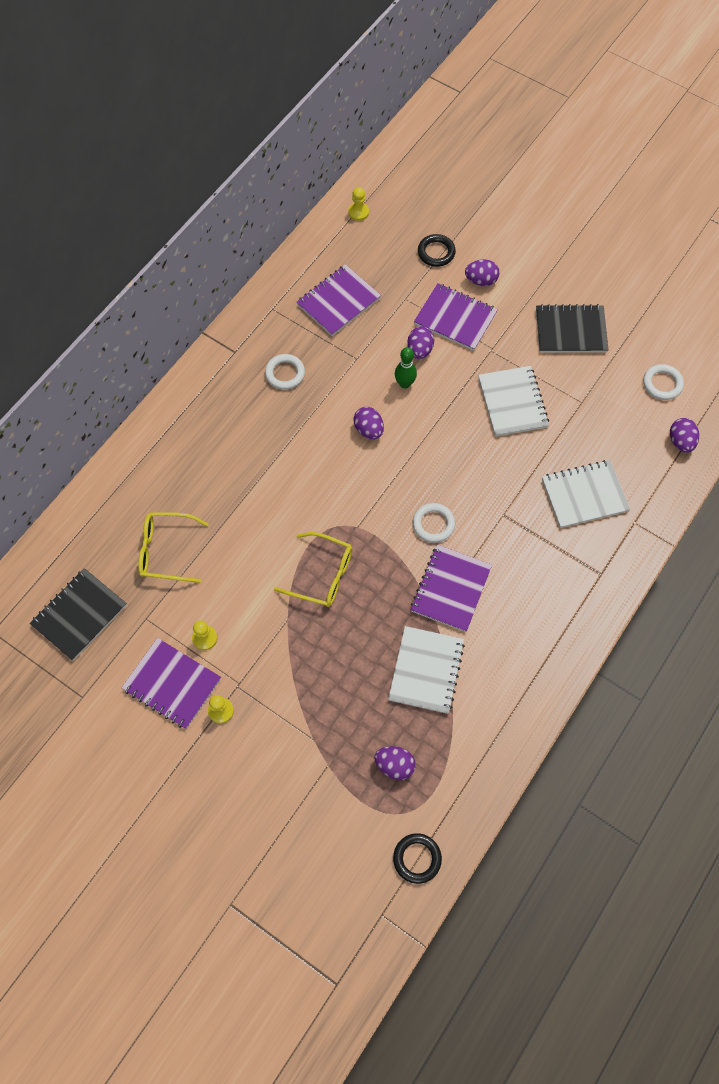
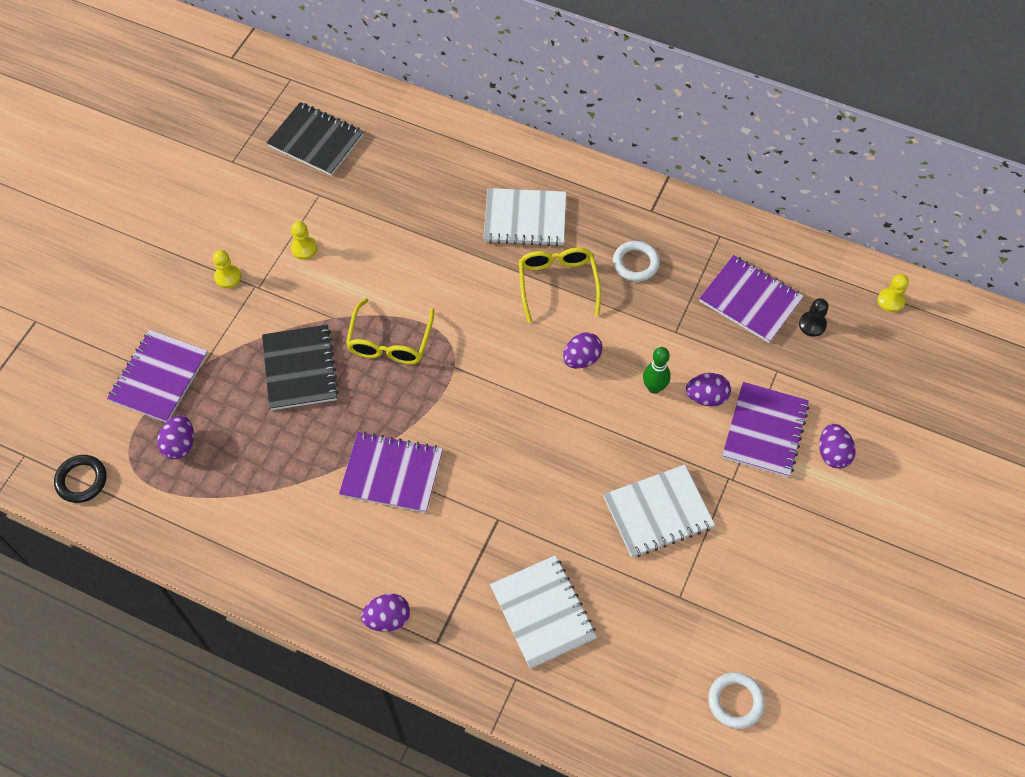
camera: 80 degrees right, 5 degrees down
purple notebook [121,638,221,729] -> purple notebook moved to [107,330,208,422]
yellow glasses [138,512,209,583] -> yellow glasses moved to [519,247,601,322]
white notebook [388,626,465,714] -> white notebook moved to [483,188,566,246]
white ring [413,503,455,543] -> none
black ring [418,234,456,267] -> none
black notebook [536,304,608,353] -> black notebook moved to [262,325,339,410]
purple egg [670,418,699,453] -> purple egg moved to [361,594,410,632]
none -> black pawn [799,298,828,337]

